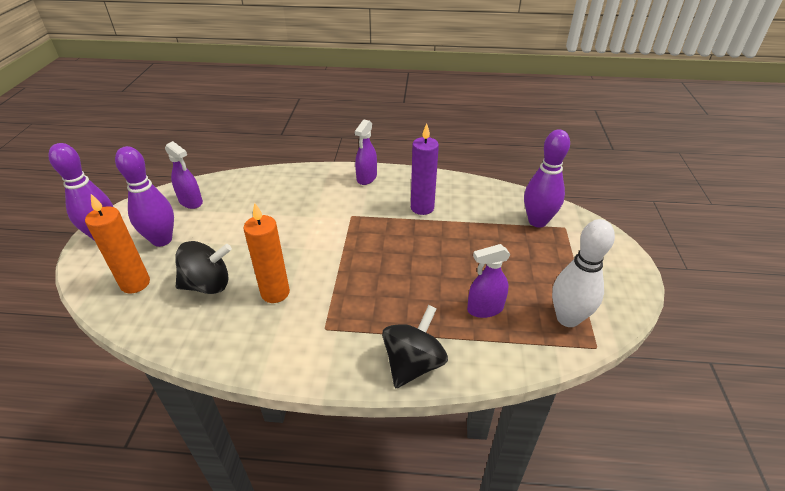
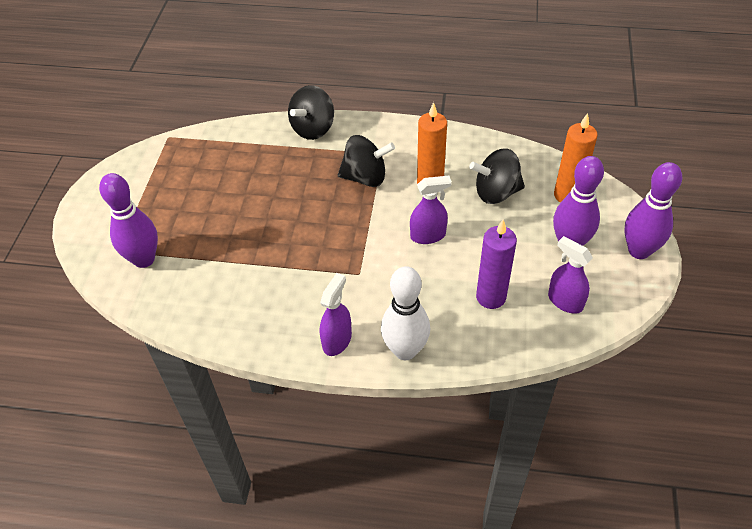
camera: 175 degrees left, 10 degrees up
purple candle [411,123,439,215] -> purple candle moved to [476,220,517,309]
purple spray bottle [467,244,511,318] -> purple spray bottle moved to [410,176,452,244]
white bowling pin [552,219,615,327] -> white bowling pin moved to [381,266,430,360]
none -> black spinning top [338,135,395,187]

